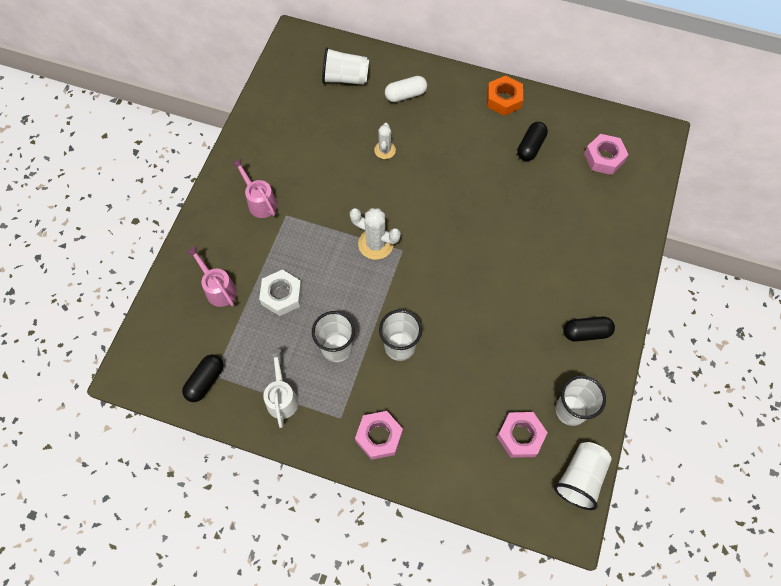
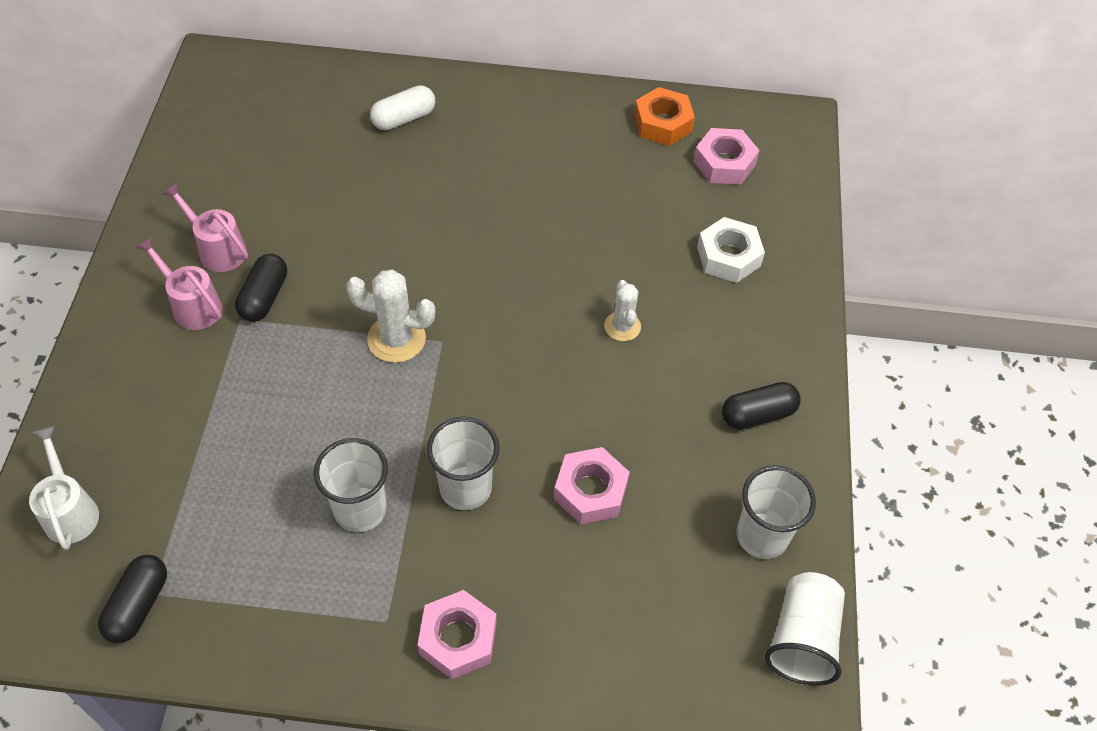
camera: 15 degrees left, 10 degrees down
pink watering can [186,246,237,307] -> pink watering can moved to [162,183,248,272]
white nut [259,269,302,316] -> white nut moved to [697,217,765,283]
white watering can [263,349,299,428] -> white watering can moved to [29,427,99,550]
white cup [322,47,369,85] -> none
white cactus [374,123,396,159] -> white cactus moved to [604,280,641,341]
orange nut [487,76,523,116] -> orange nut moved to [634,87,695,146]
pink nut [497,412,548,458] -> pink nut moved to [554,447,630,524]
black capsule [517,122,548,161] -> black capsule moved to [235,254,287,322]

